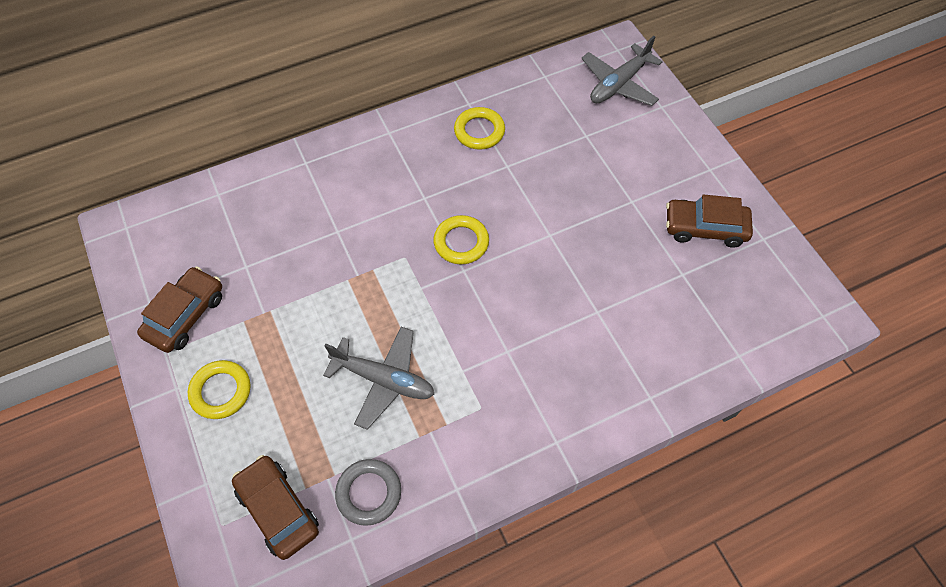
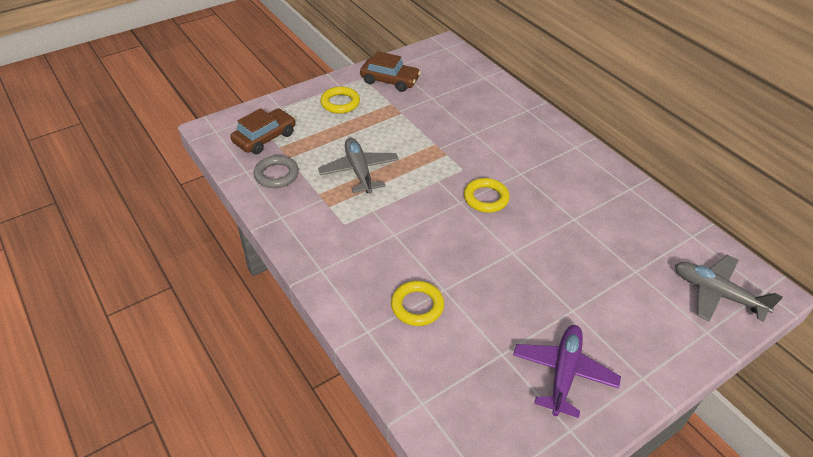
camera: 80 degrees right, 15 degrees down
grey plane [323,327,434,429] -> grey plane turned 150 degrees clockwise [318,138,399,194]
yellow ring [454,107,505,150] -> yellow ring moved to [391,281,444,326]
brown car [666,194,753,247] -> purple plane [513,325,621,418]

